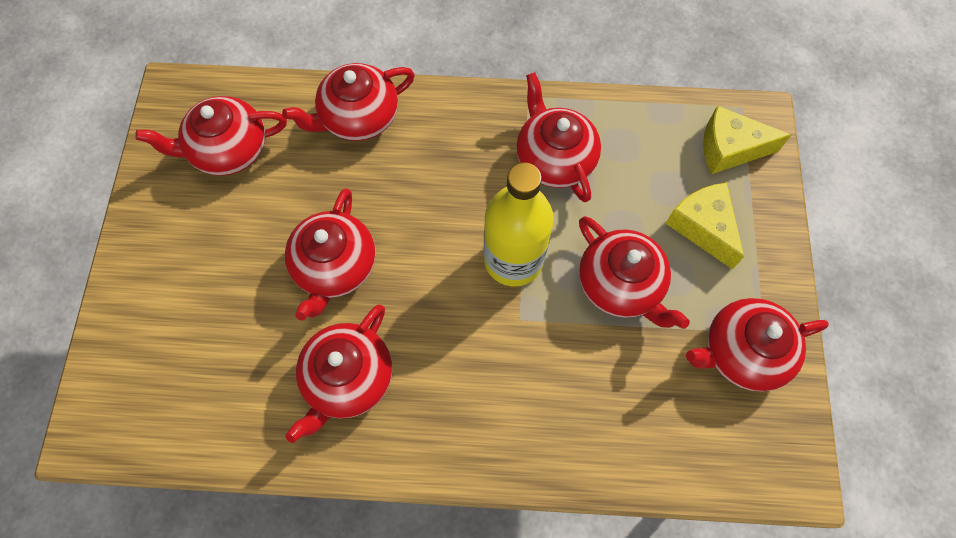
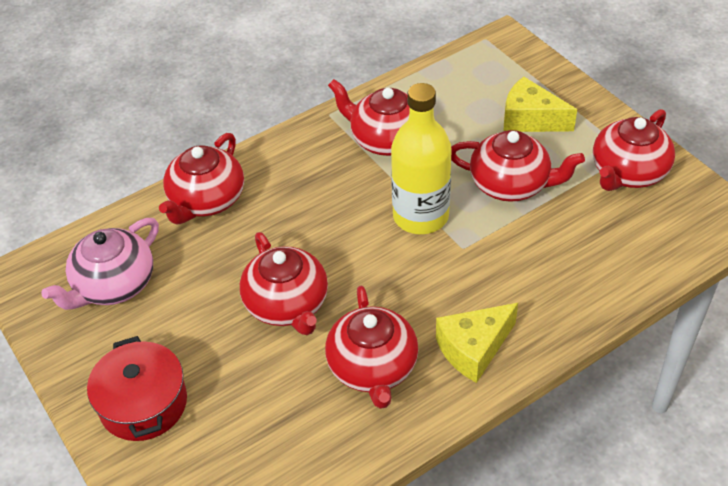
camera: 35 degrees left, 20 degrees down
red teapot [135,96,287,176] -> pink teapot [41,218,159,310]
yellow cheese [703,106,791,174] -> yellow cheese moved to [436,303,518,383]
none -> red pot [87,336,187,441]

